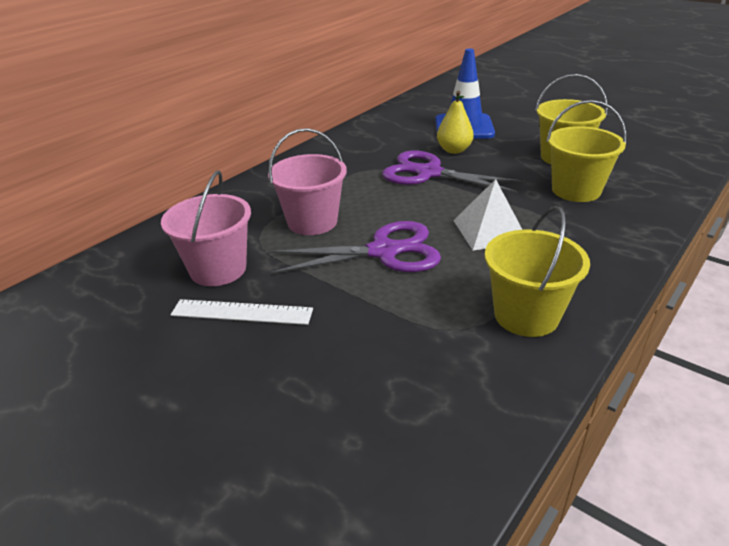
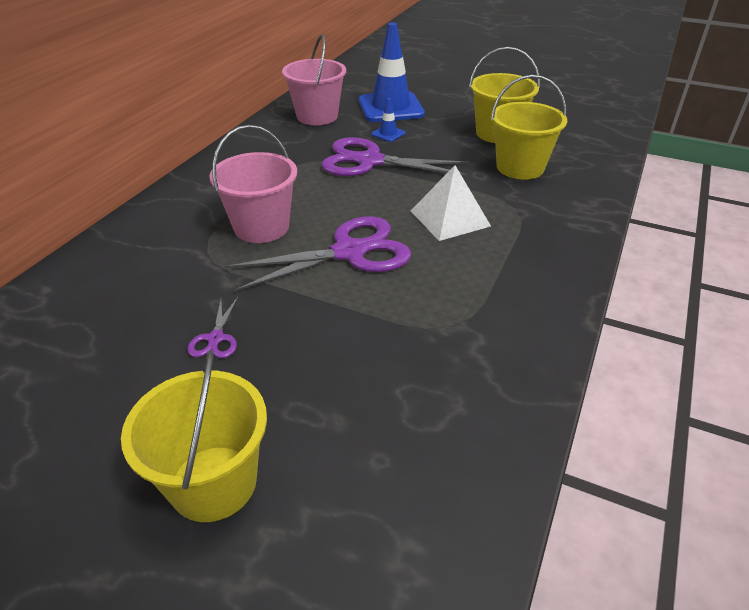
camera: 15 degrees left, 5 degrees up
pink bucket [161,170,251,286] -> pink bucket moved to [282,34,346,125]
white ruler [171,299,313,325] -> purple scissors [187,297,238,358]
yellow pear [437,91,474,154] -> blue traffic cone [371,98,405,142]
yellow bucket [484,206,590,337] -> yellow bucket moved to [121,350,267,522]

